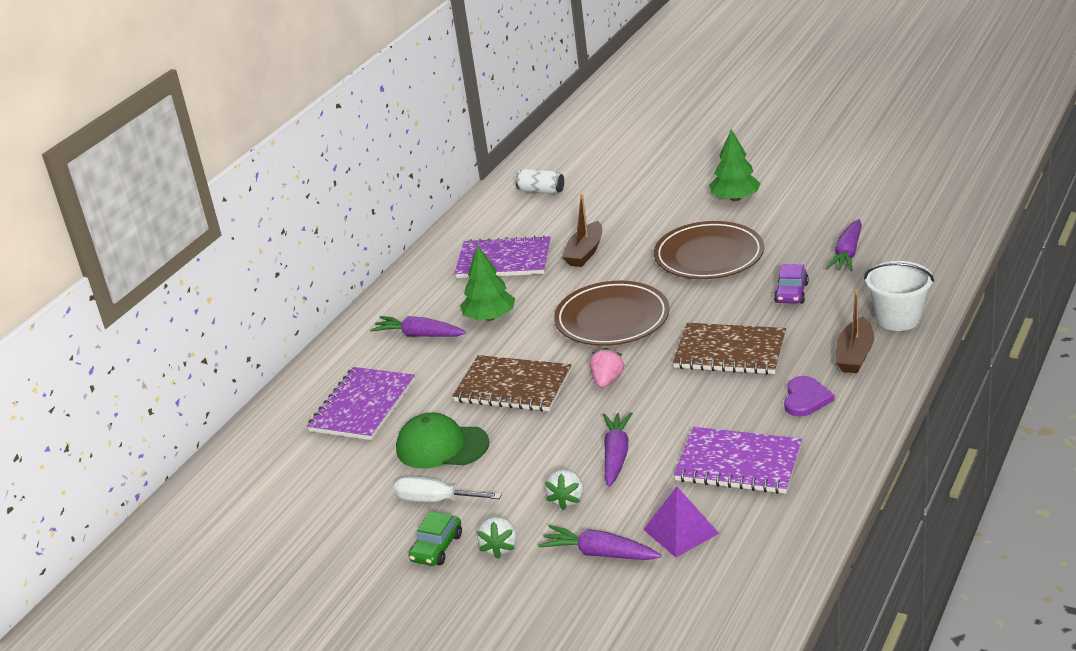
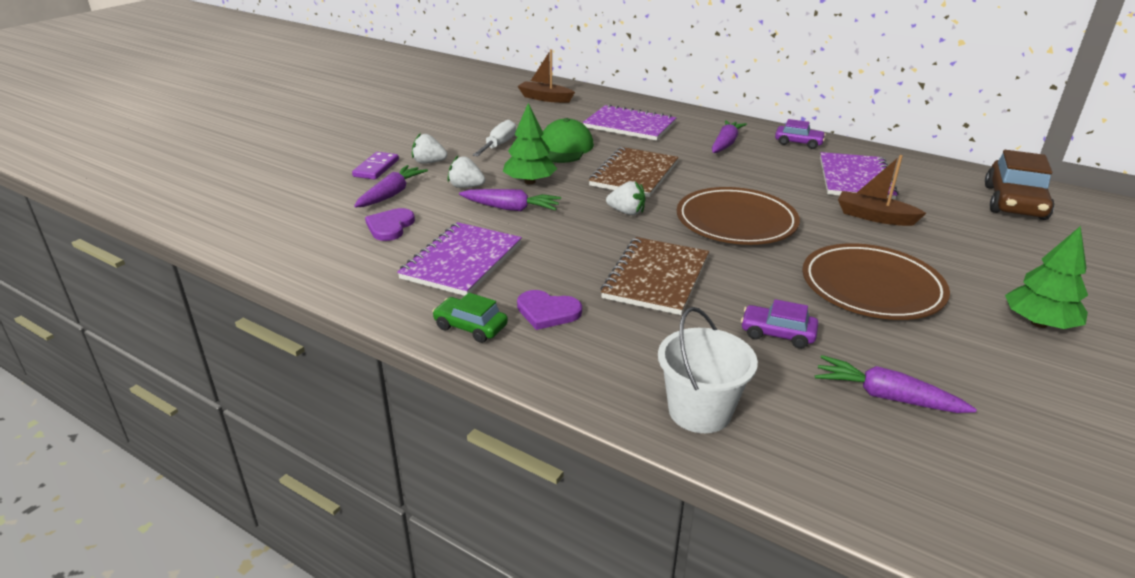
camera: 90 degrees right, 0 degrees up
green car [409,511,462,566] -> green car moved to [432,293,508,343]
green tree [460,246,515,321] -> green tree moved to [503,103,557,184]
white can [516,169,564,194] -> brown car [985,150,1054,220]
pink strawberry [590,347,625,388] -> white strawberry [606,181,646,215]
purple pyramid [643,486,719,557] -> purple heart [365,208,415,241]
brown boat [836,290,874,373] -> brown boat moved to [518,49,575,103]
none -> purple domino [352,152,399,180]
none -> purple car [775,119,826,149]

